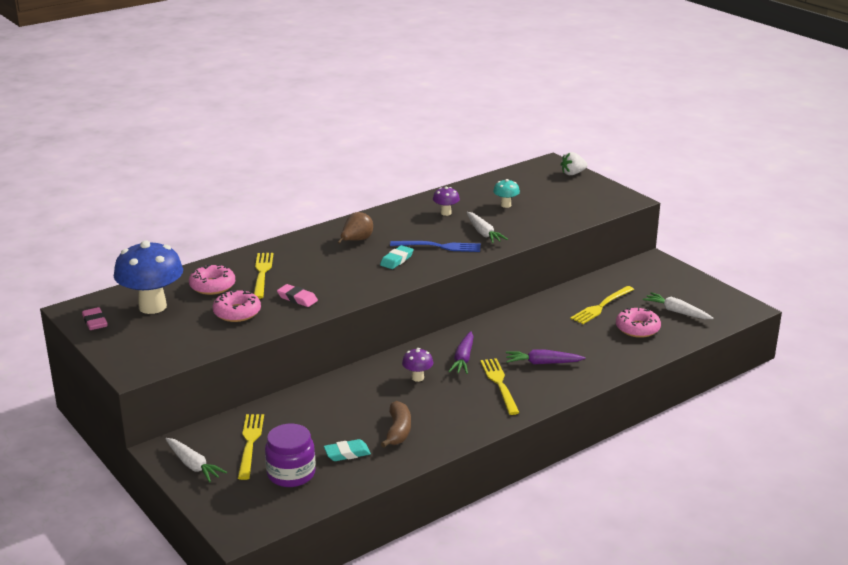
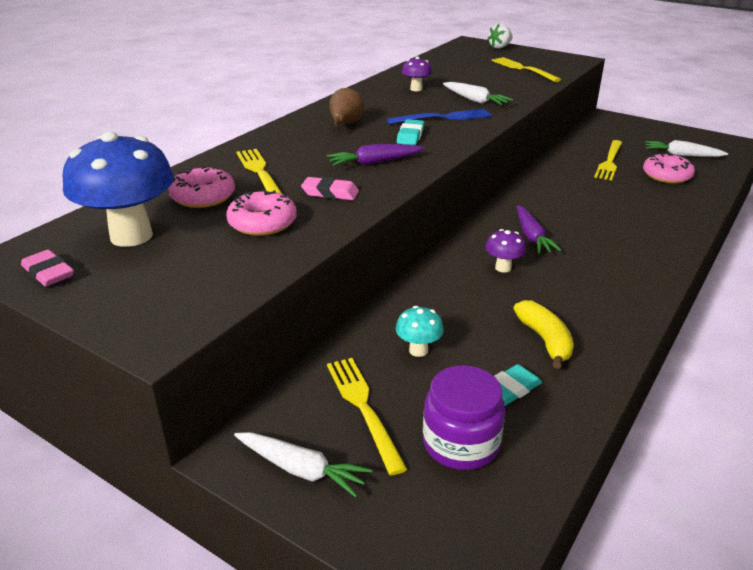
camera: 20 degrees left, 5 degrees up
brown banana [381,401,411,447] -> yellow banana [514,300,574,369]
yellow fork [480,358,519,415] -> yellow fork moved to [492,57,561,82]
turquoise mushroom [493,179,520,208] -> turquoise mushroom moved to [395,306,444,357]
purple carrot [506,349,585,365] -> purple carrot moved to [327,144,425,166]

